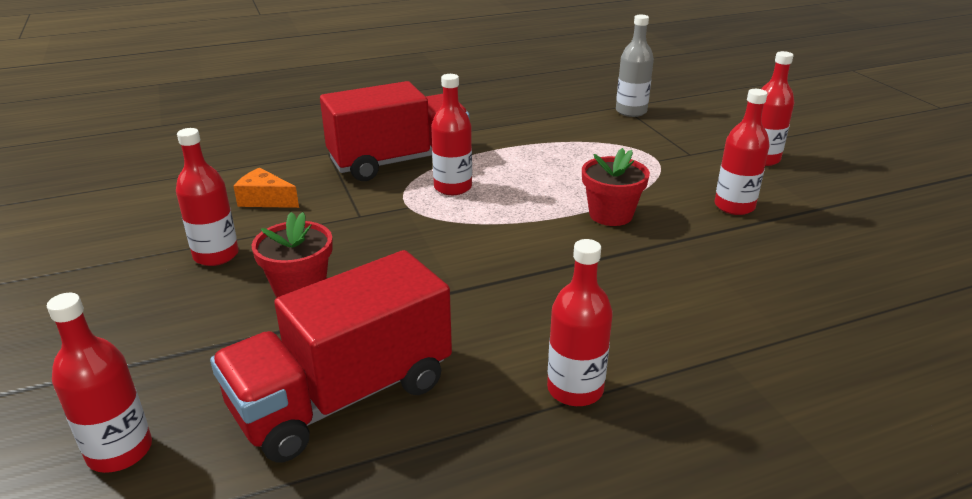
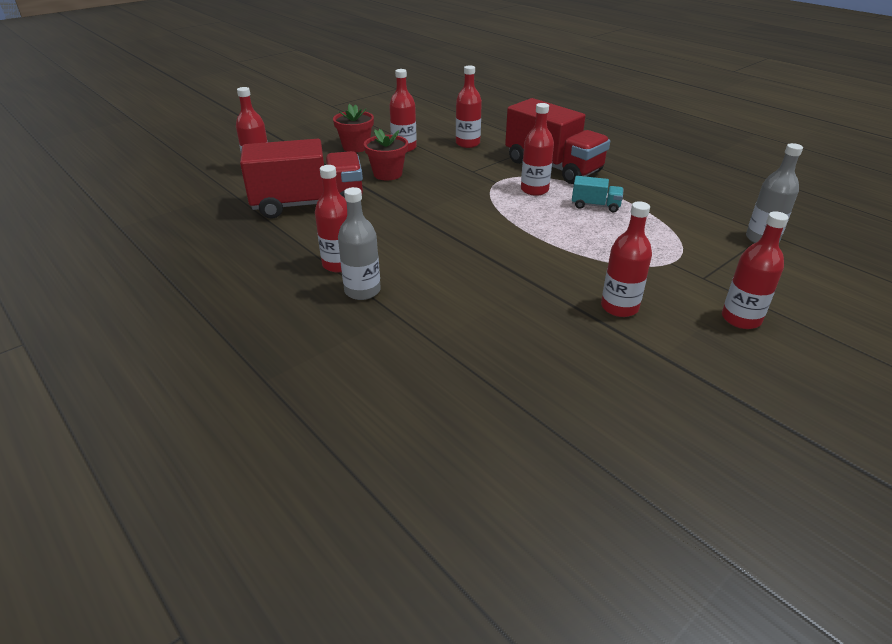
camera: 70 degrees right, 5 degrees up
red truck [210,250,452,462] -> red truck turned 135 degrees clockwise [240,139,363,219]
orange cheese [233,168,299,208] -> red bottle [456,65,482,148]
red flower pot [582,148,650,226] -> red flower pot moved to [333,104,374,152]
none -> grey bottle [338,187,381,300]
none -> turquoise truck [572,176,624,212]

